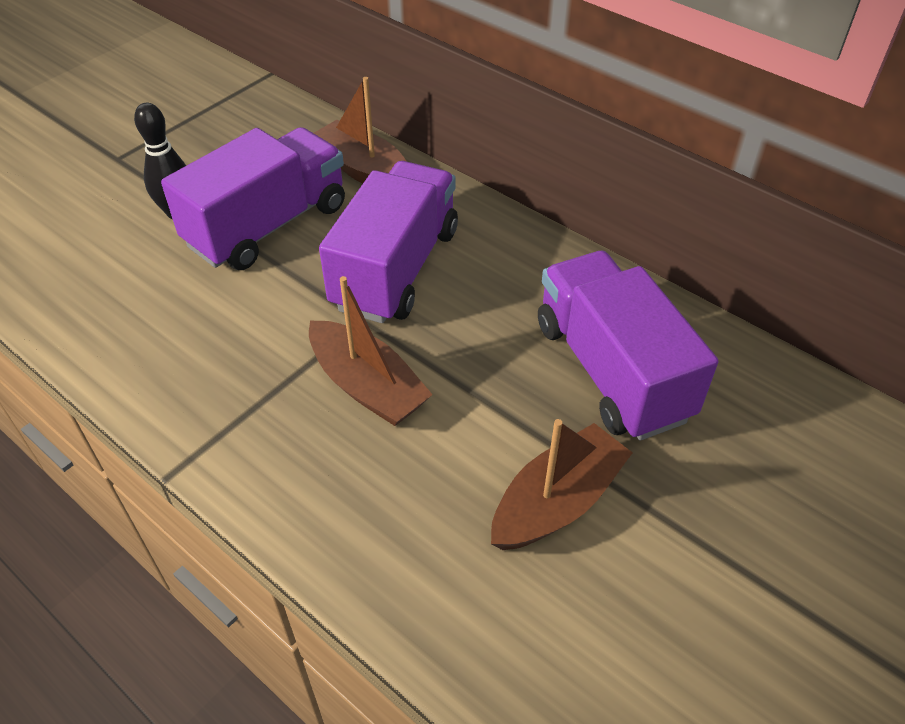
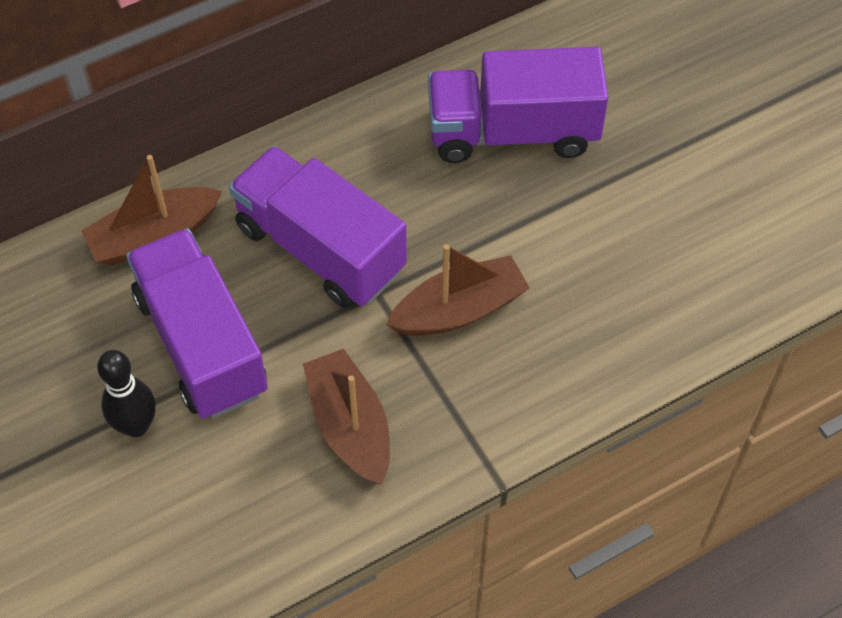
camera: 70 degrees left, 10 degrees up
brown boat [491,419,633,550] -> brown boat moved to [303,349,390,485]

